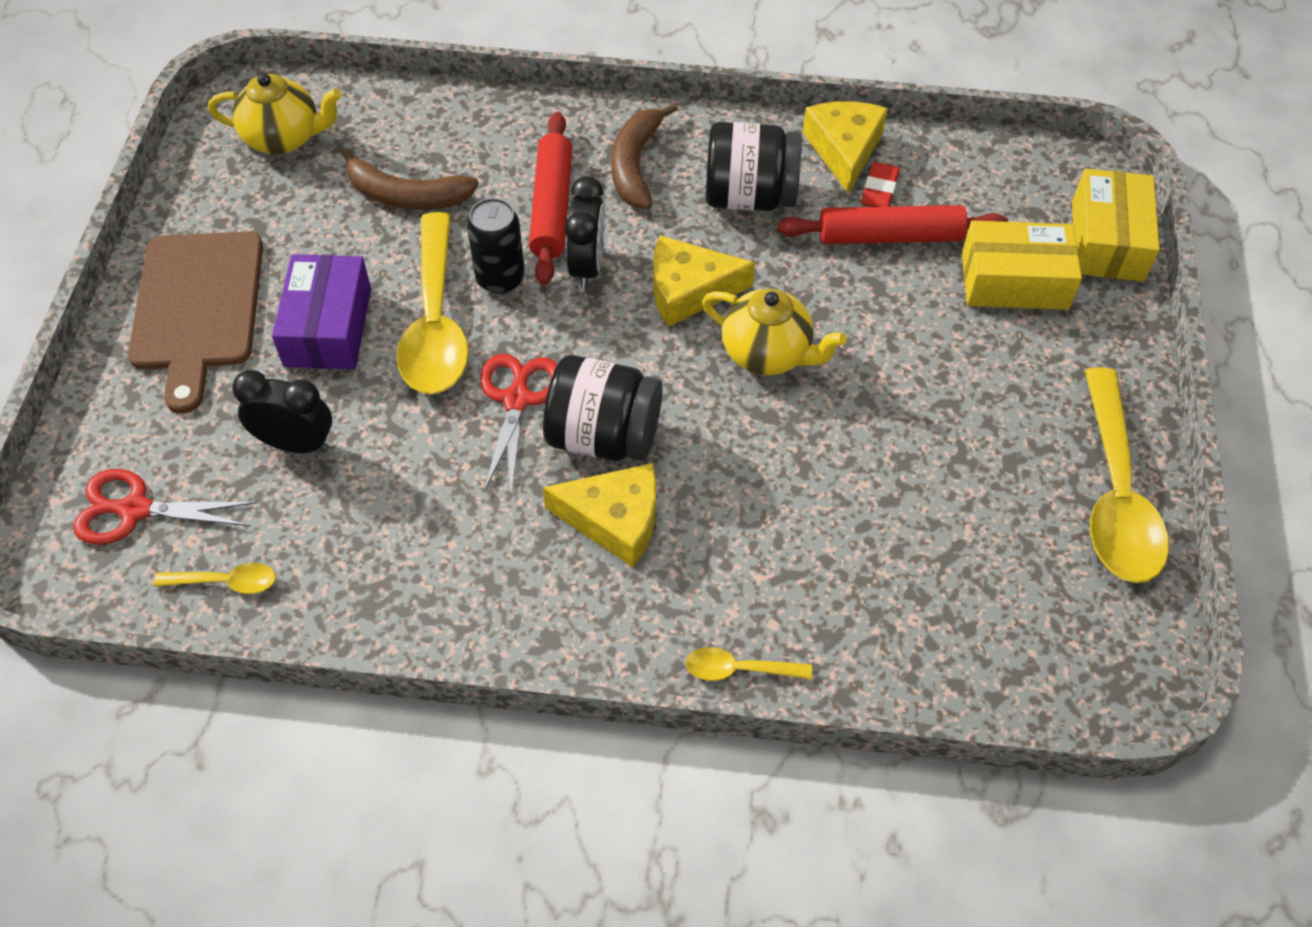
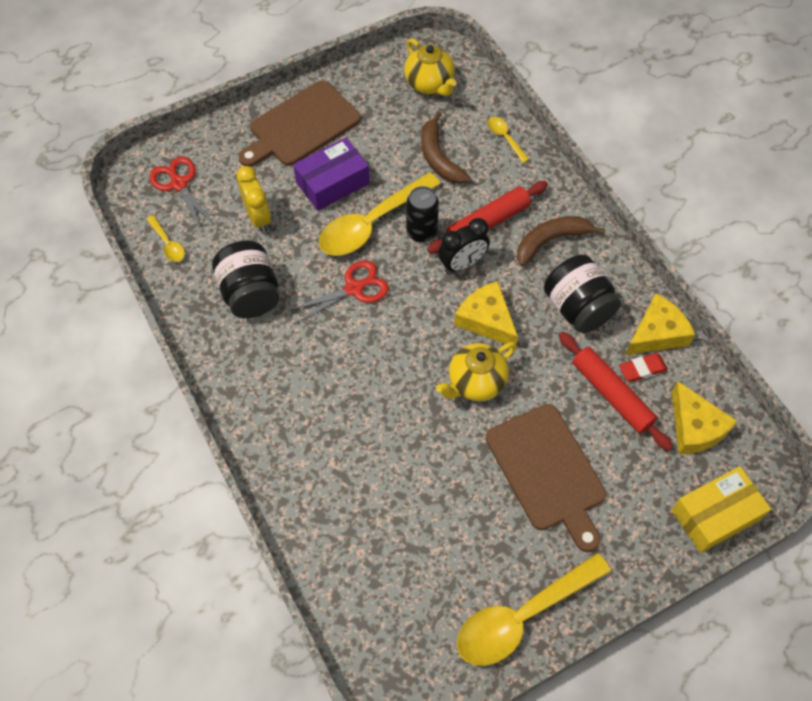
camera: 55 degrees right, 5 degrees up
black clock [232,370,332,453] -> yellow clock [236,166,271,232]
black jar [543,355,663,461] -> black jar moved to [212,241,279,318]
yellow cheese [543,463,656,567] -> yellow cheese moved to [672,381,738,455]
yellow spoon [686,647,812,681] -> yellow spoon moved to [488,117,530,163]
yellow teapot [702,289,847,375] -> yellow teapot turned 60 degrees clockwise [436,342,517,401]
yellow box [962,221,1082,310] -> none
none -> brown cutting board [486,404,606,552]

